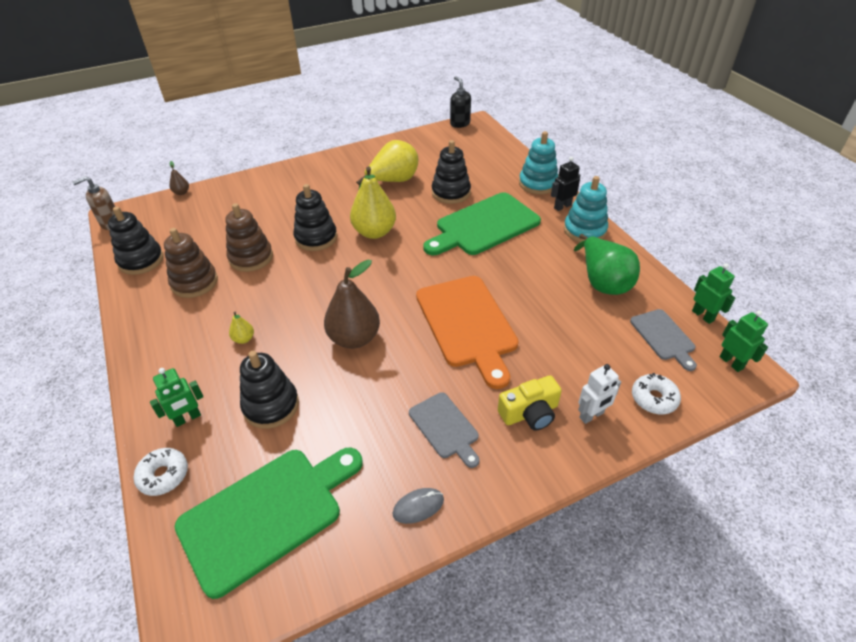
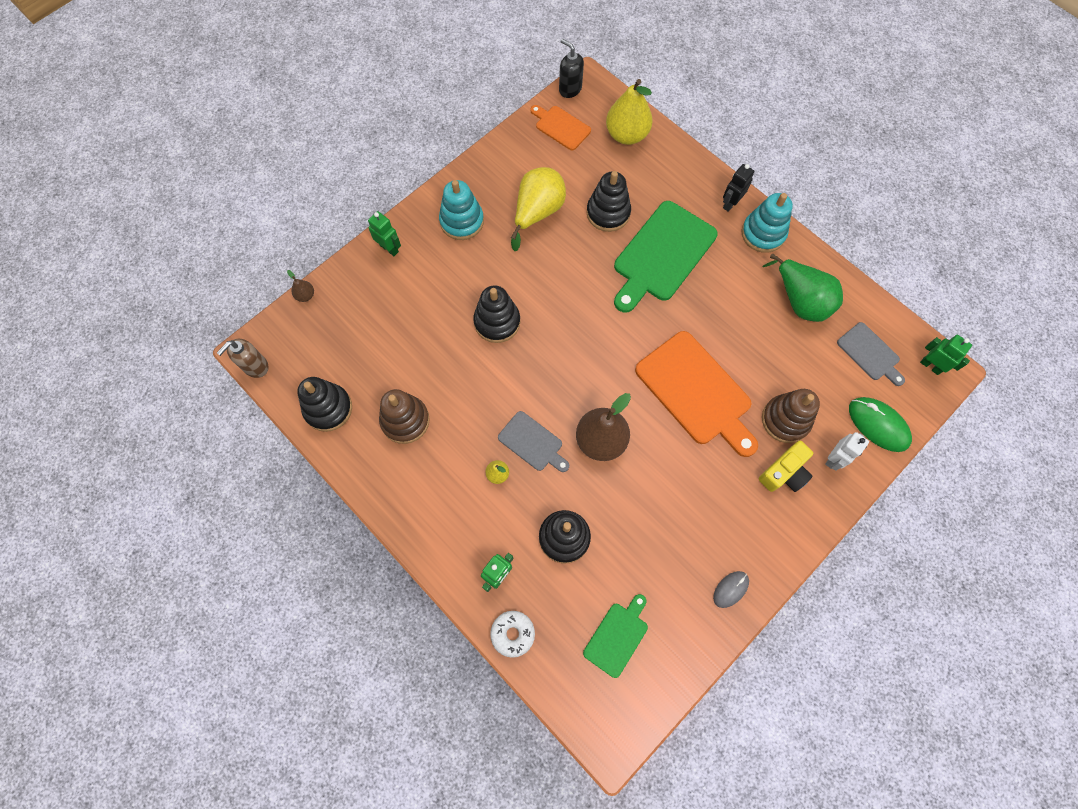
camera: 20 degrees left, 25 degrees up
green cutting board [174,448,363,599] -> green cutting board [583,594,648,678], size x0.53
brown stacking toy [226,203,273,272] -> brown stacking toy moved to [762,389,820,443]
yellow pear [350,167,396,239] -> yellow pear moved to [606,79,653,145]
grey cutting board [409,392,479,468] -> grey cutting board moved to [498,411,569,472]
turquoise stacking toy [519,131,559,194] -> turquoise stacking toy moved to [439,180,484,240]
white donut [632,373,681,414] -> green mouse [849,397,912,452]
green robot [692,263,735,324] -> green robot moved to [368,211,401,256]
none -> orange cutting board [530,105,591,150]

